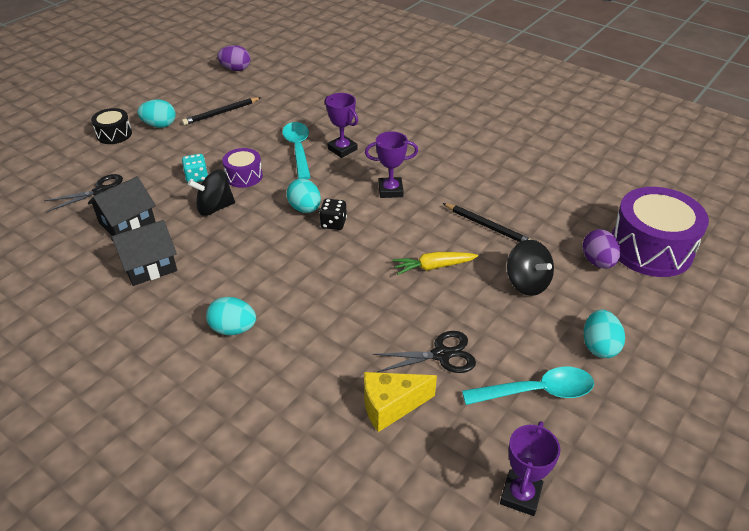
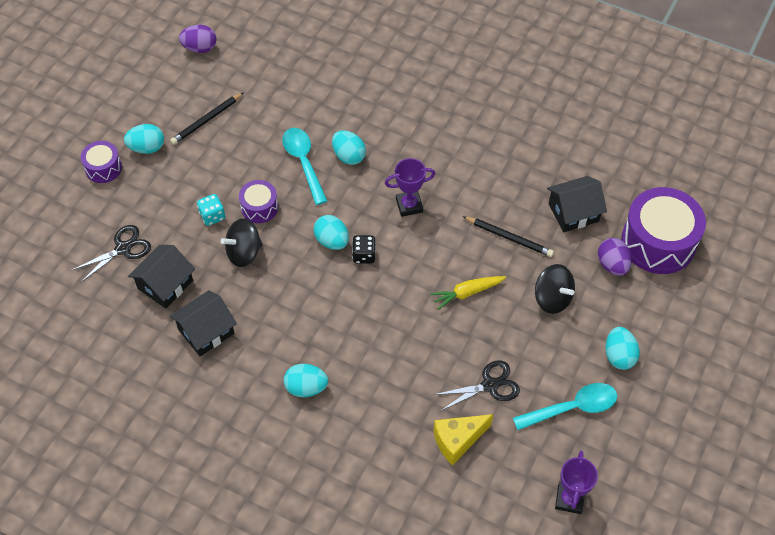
camera: 10 degrees left, 15 degrees up
black drum [91,108,132,144] -> purple drum [81,141,122,183]
purple trophy [325,93,358,158] -> turquoise egg [332,130,366,165]
none -> black house [547,176,607,232]

